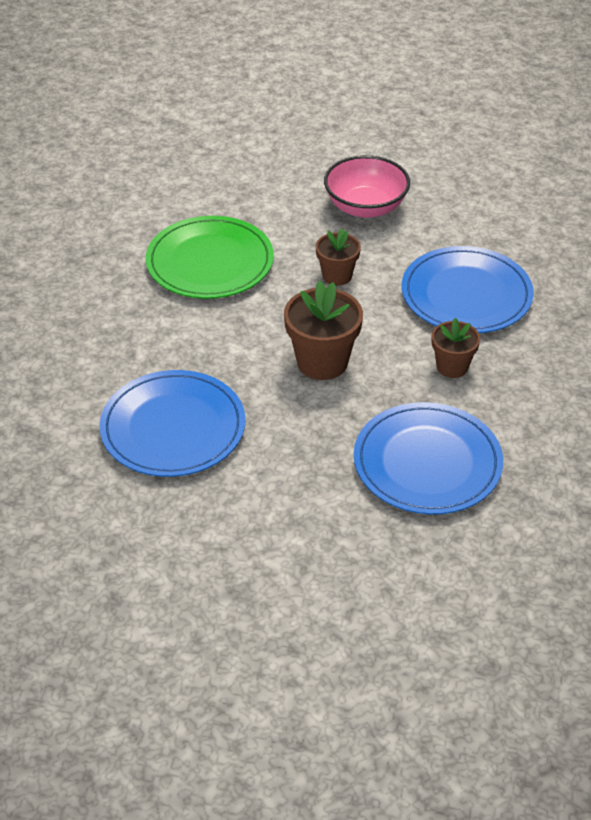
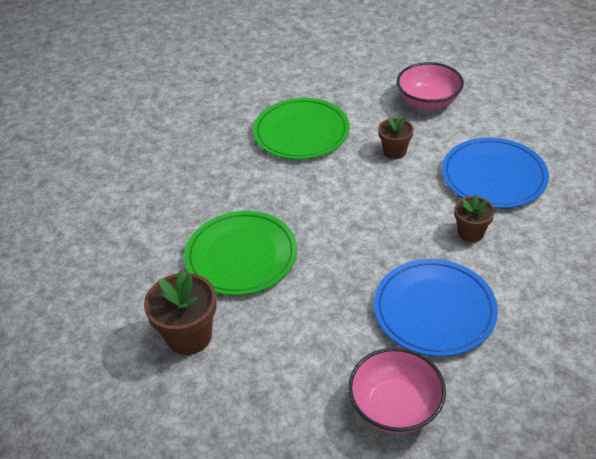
camera: 15 degrees right, 0 degrees up
blue plate [99,370,246,477] -> green plate [184,211,297,295]
brown flower pot [284,281,363,380] -> brown flower pot moved to [144,269,217,355]
none -> pink bowl [348,347,446,434]

